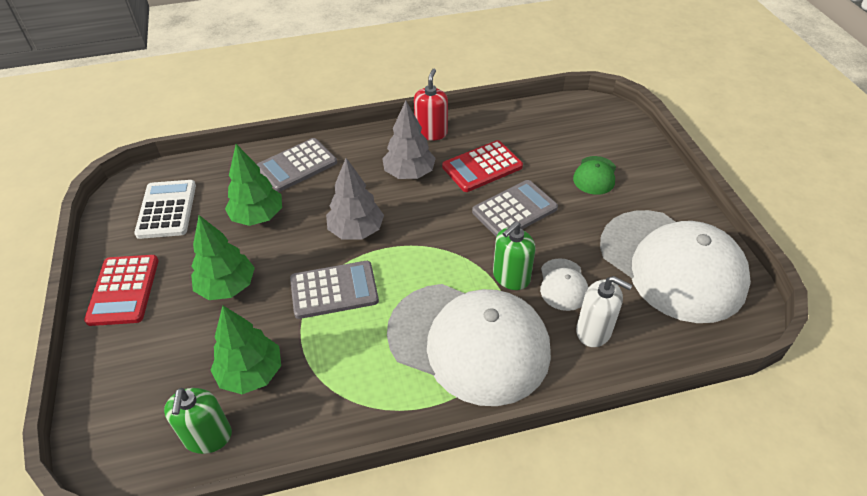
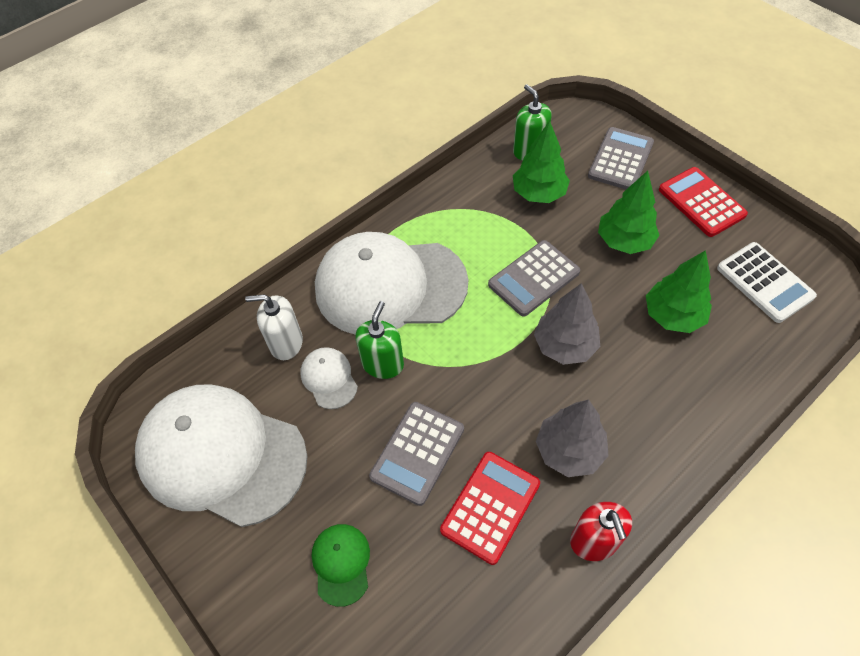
camera: 155 degrees right, 10 degrees up
grey calculator [257,138,337,192] -> grey calculator moved to [588,127,654,189]

